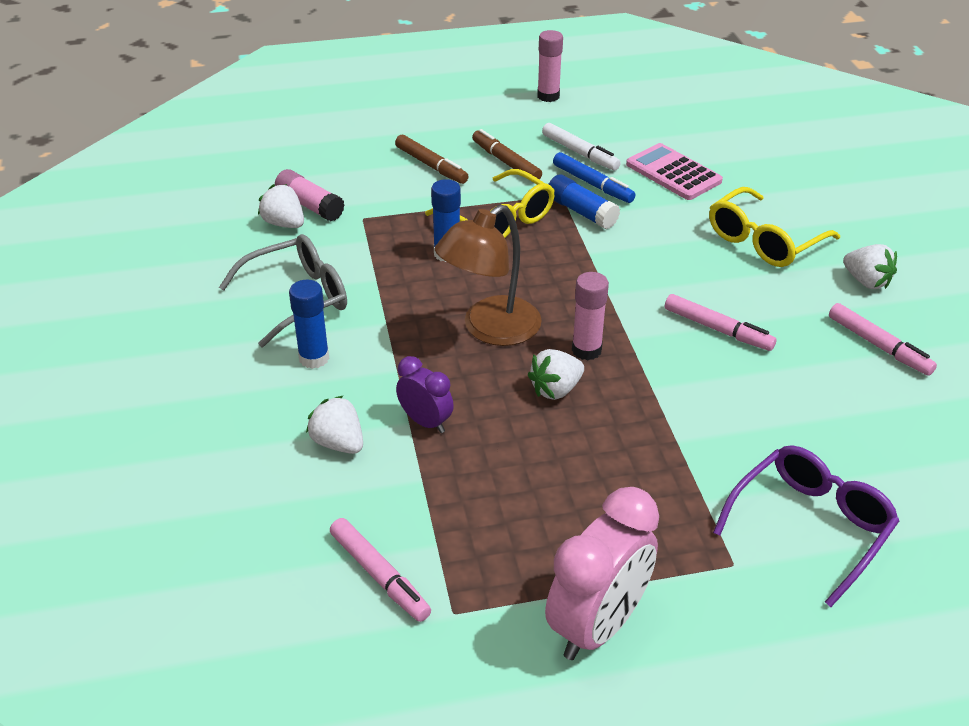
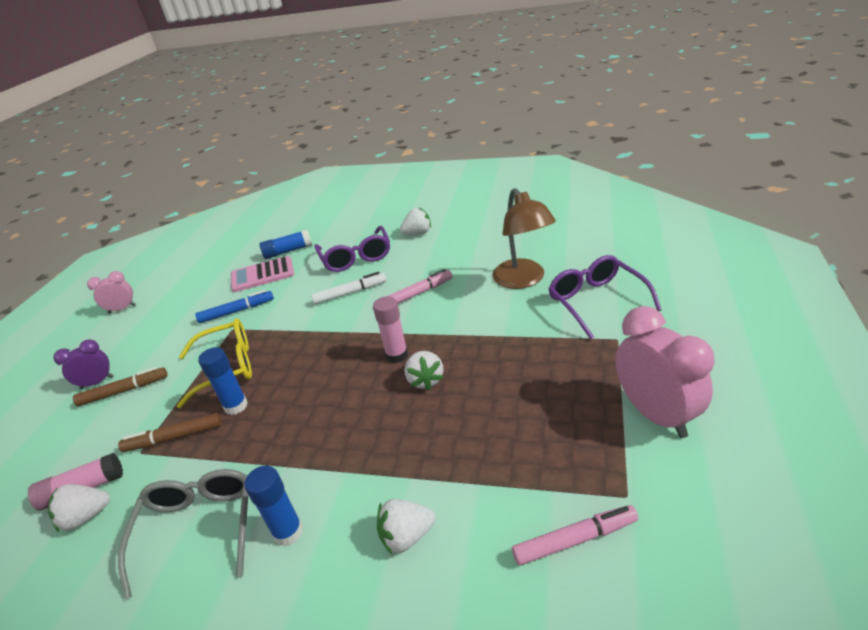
camera: 60 degrees left, 5 degrees down
purple clock [396,356,454,433] -> purple clock moved to [53,340,114,389]
brown lamp [435,205,542,346] -> brown lamp moved to [492,188,556,289]
brown marker [472,129,542,180] -> brown marker moved to [118,413,222,452]
pink glue stick [537,30,563,102] -> pink clock [87,271,136,314]
white marker [542,123,621,171] -> white marker moved to [311,272,387,305]
blue glue stick [549,175,620,229] -> blue glue stick moved to [259,230,312,259]
yellow glasses [709,187,840,267] -> purple glasses [314,226,390,272]
pink marker [829,303,937,376] -> none

